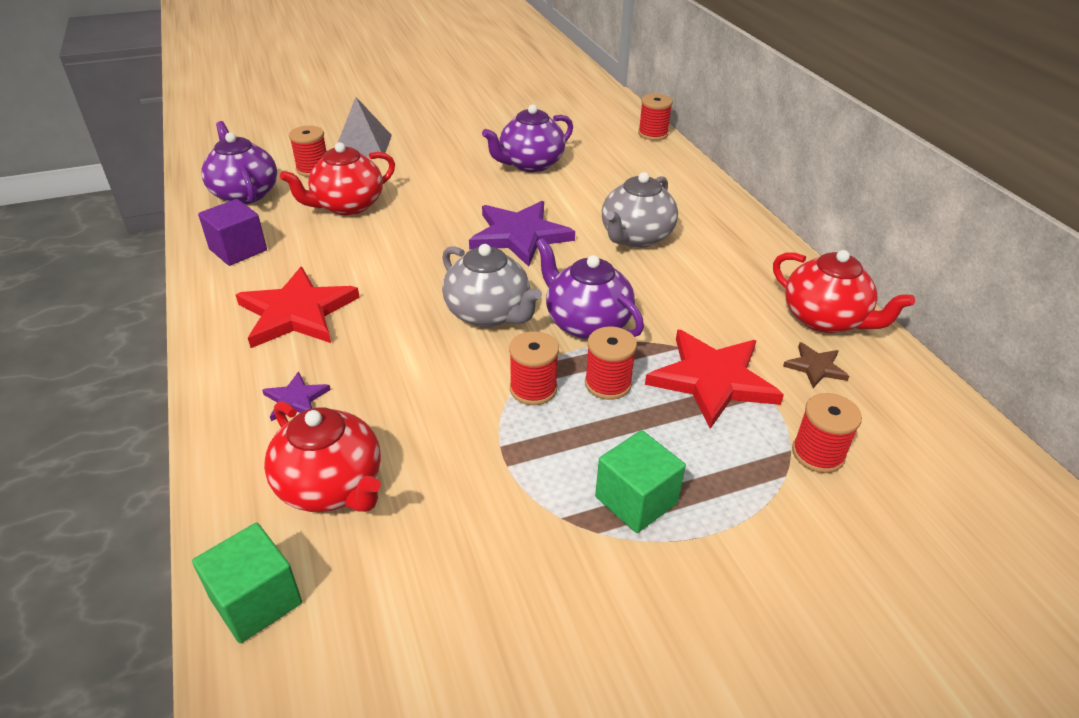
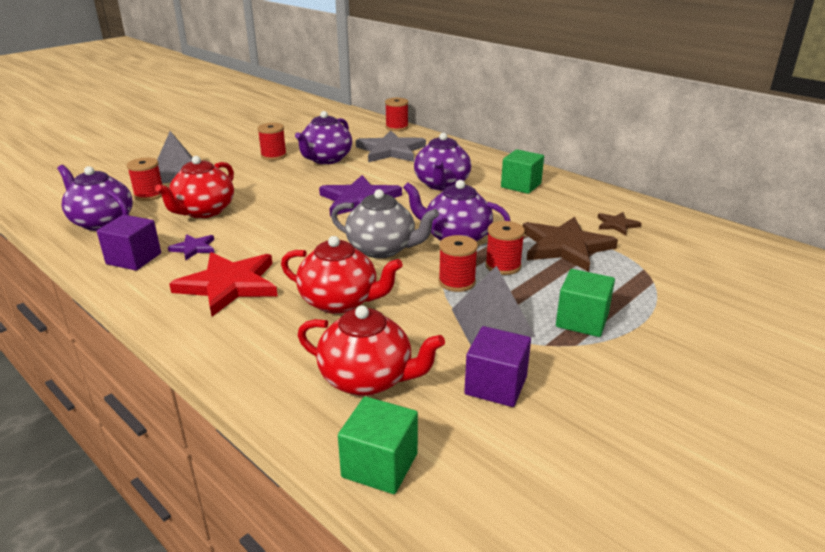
camera: 25 degrees left, 10 degrees down
purple star [262,371,331,421] -> purple star moved to [168,234,215,260]
grey teapot [602,172,678,248] -> purple teapot [414,133,471,190]
red star [645,329,784,429] -> brown star [523,217,618,272]
red teapot [773,250,915,333] -> red teapot moved to [281,236,403,314]
red spool [792,393,862,473] -> red spool moved to [257,123,287,160]
none -> grey star [356,131,426,162]
none -> grey pyramid [452,266,535,345]
none -> purple cube [464,326,531,407]
none -> green cube [501,149,544,194]

